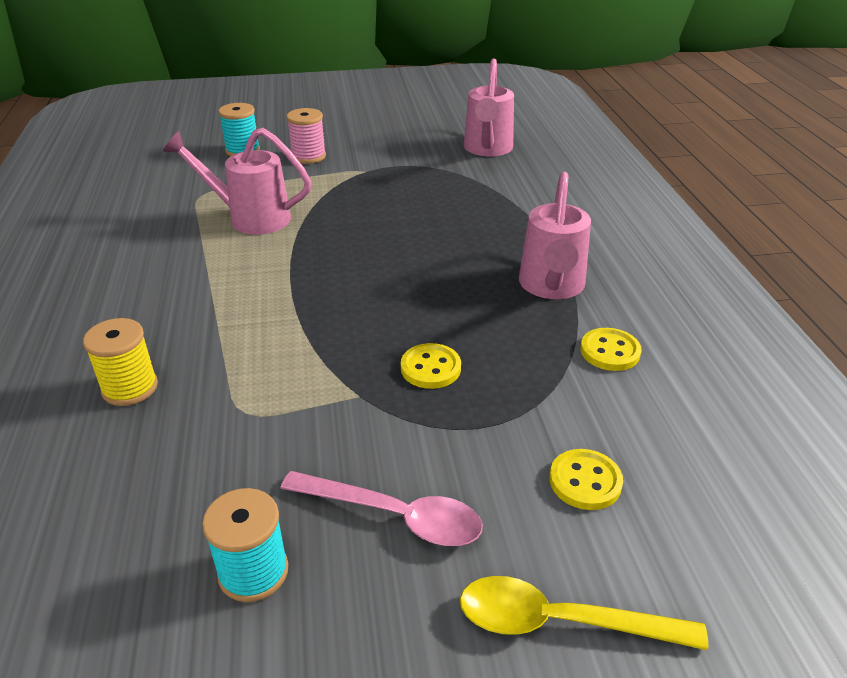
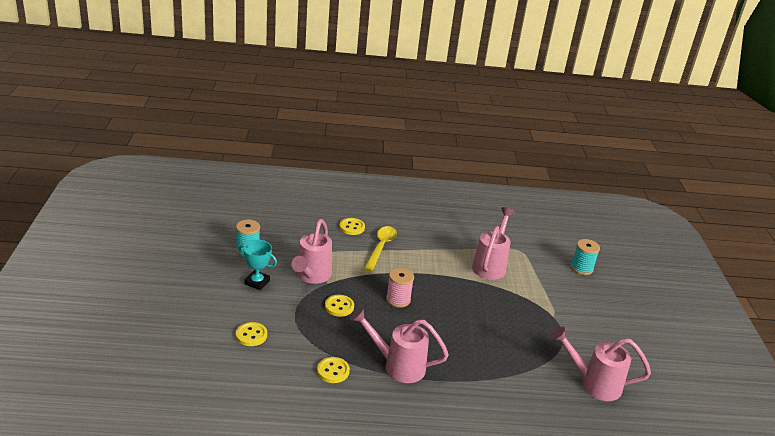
camera: 95 degrees right, 5 degrees down
yellow spool [83,318,158,406] -> yellow button [339,218,365,235]
pink spoon [280,471,483,546] -> turquoise trophy [238,240,277,290]
pink spool [287,108,326,164] -> pink spool moved to [386,268,414,307]
yellow spoon [460,576,708,650] -> yellow spoon moved to [364,226,397,272]
none -> pink watering can [291,219,332,284]

